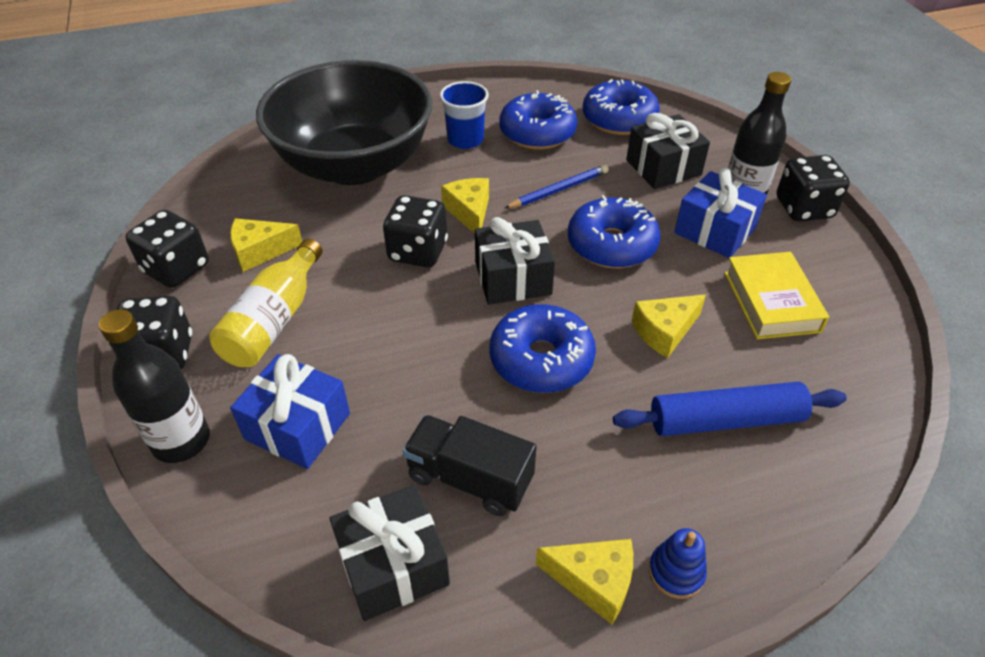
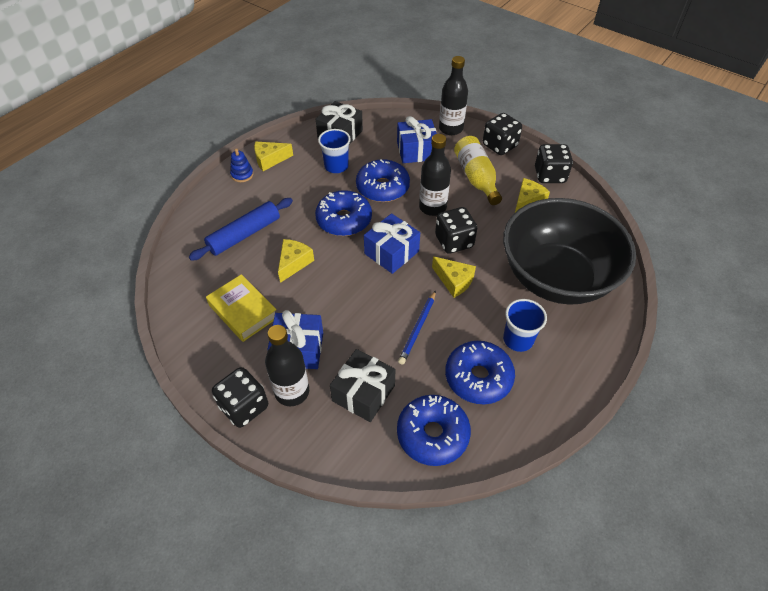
camera: 145 degrees right, 5 degrees up
black truck [403,415,537,516] -> blue cup [318,129,351,173]
black gift [475,217,555,305] -> blue gift [364,213,420,274]
blue donut [568,195,661,268] -> blue donut moved to [356,159,410,202]
none -> black bottle [419,134,451,216]

